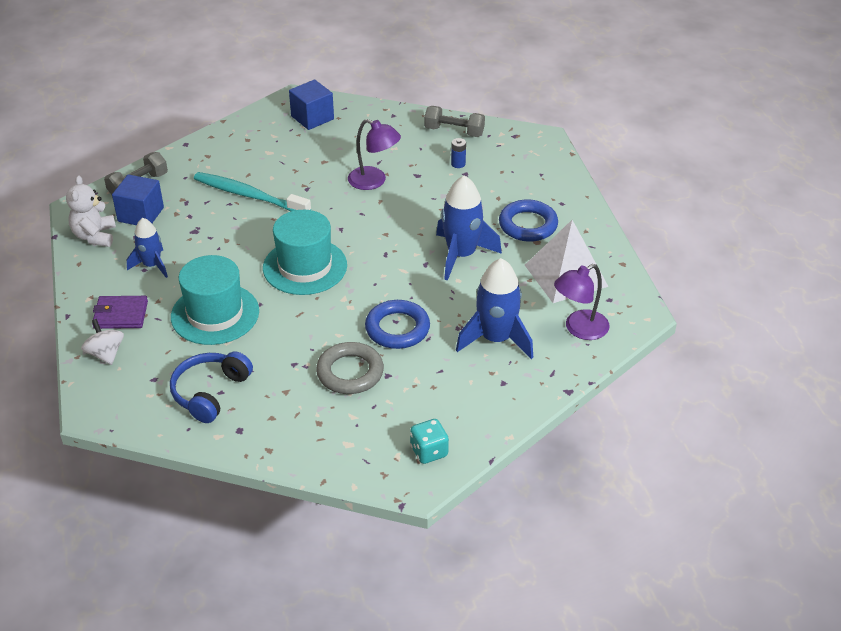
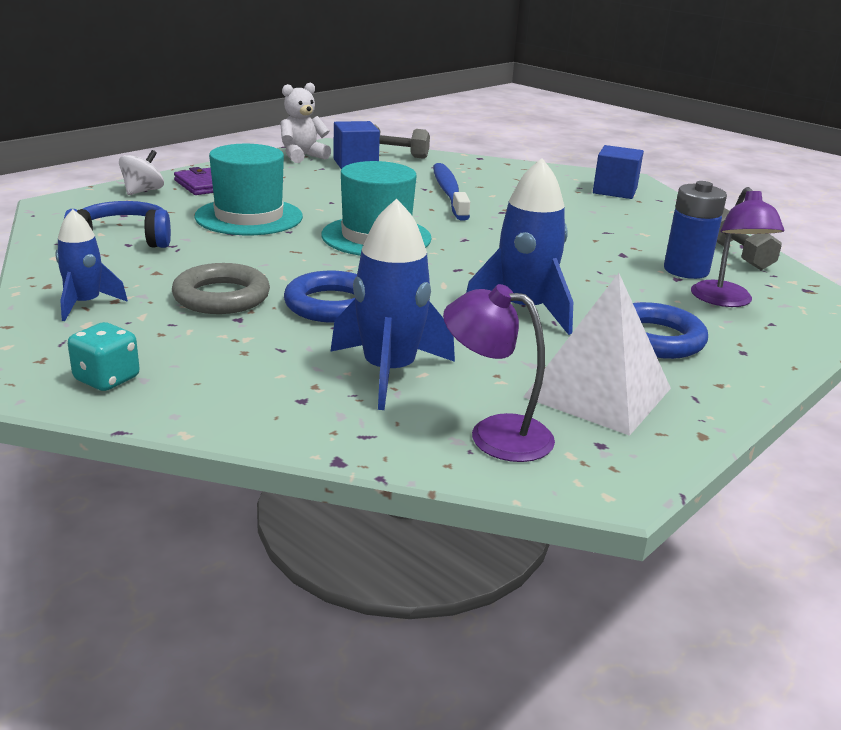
camera: 55 degrees right, 15 degrees down
blue rocket [127,218,168,278] -> blue rocket moved to [55,209,128,321]
turquoise toothbrush [194,172,311,211] -> blue toothbrush [433,163,470,221]
purple lamp [348,119,401,190] -> purple lamp moved to [691,187,784,307]
blue battery [451,138,466,168] -> blue battery [664,181,727,279], size x2.07

